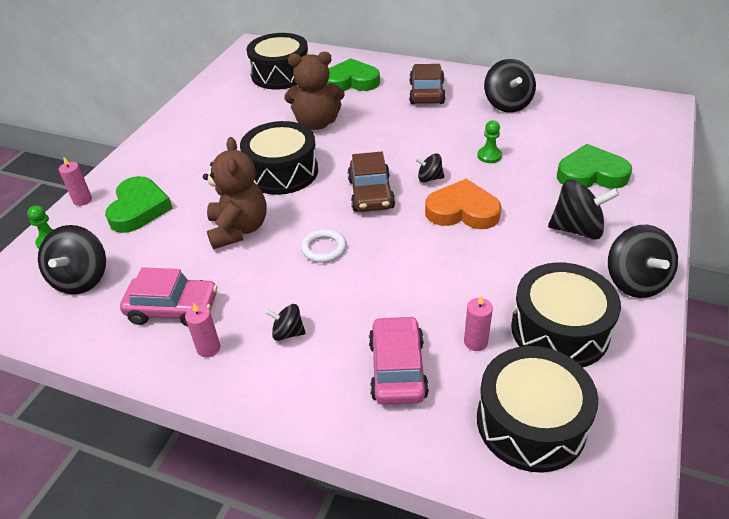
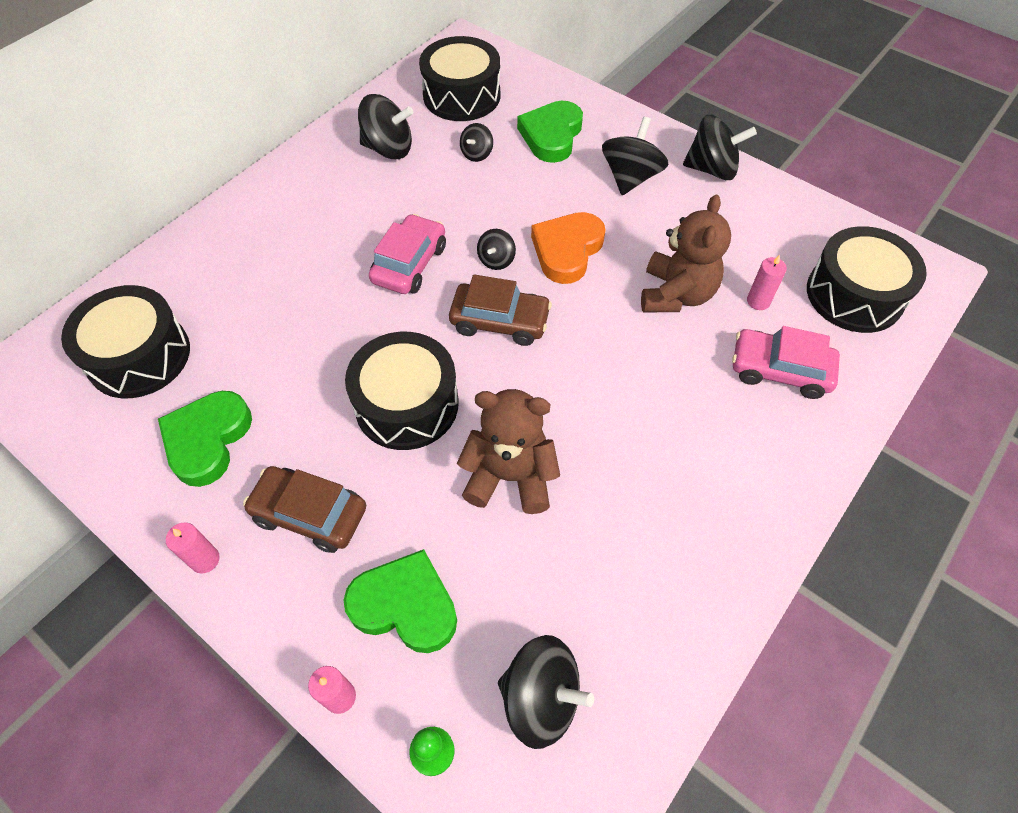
camera: 75 degrees left, 15 degrees up
pink car [120,267,218,327] -> pink car moved to [369,214,446,294]
pink candle [185,303,220,357] -> pink candle moved to [166,523,220,573]
black spinning top [265,304,306,341] -> black spinning top moved to [460,123,493,162]
brown teddy bear [284,52,345,130] -> brown teddy bear moved to [641,194,731,312]
white ring [301,229,346,263] -> none
green heart [325,58,380,91] -> green heart moved to [158,391,252,487]
brown car [409,64,446,104] -> brown car moved to [243,466,366,553]
green pawn [477,120,502,163] -> none
black drum [511,262,621,367] -> black drum moved to [419,36,500,121]

